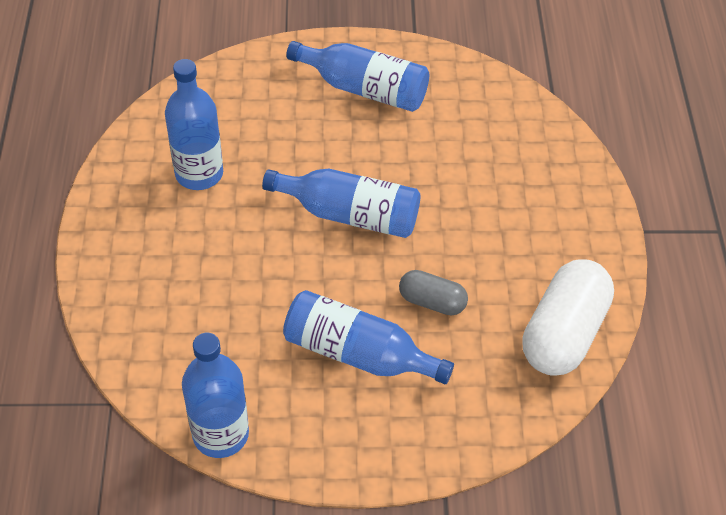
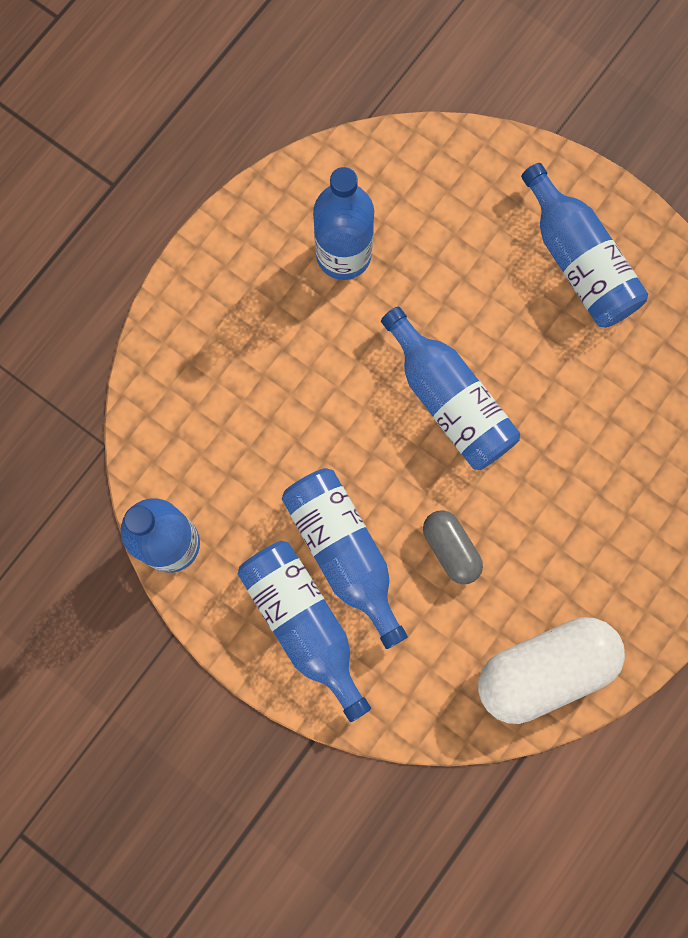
camera: 40 degrees right, 25 degrees up
none -> blue bottle [238,541,371,722]

